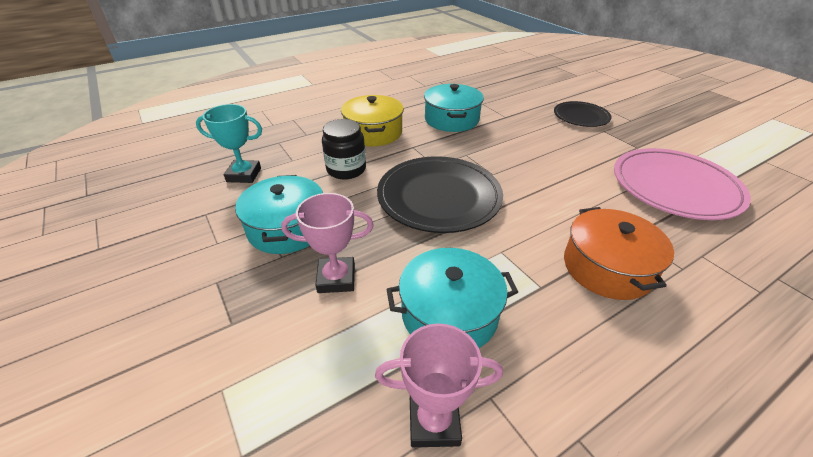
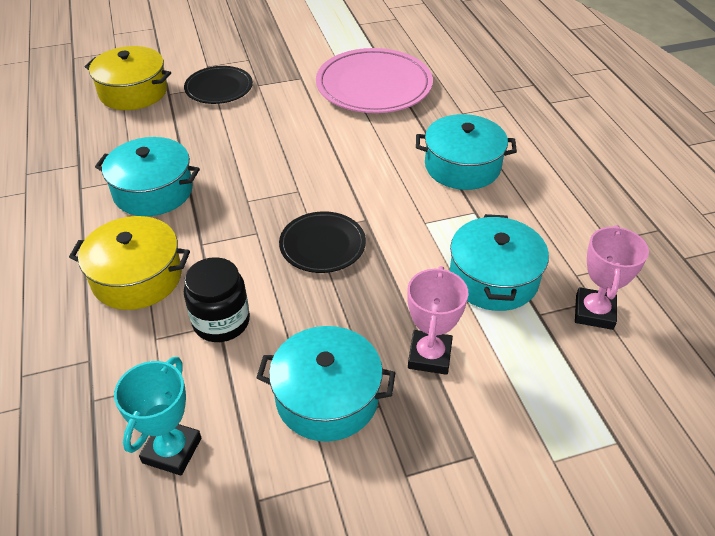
camera: 75 degrees left, 5 degrees up
black plate [377,156,503,233] -> black plate [279,211,366,273], size x0.58
orange pot [564,207,674,300] -> turquoise pot [416,114,517,190]
none -> yellow pot [85,46,171,110]

